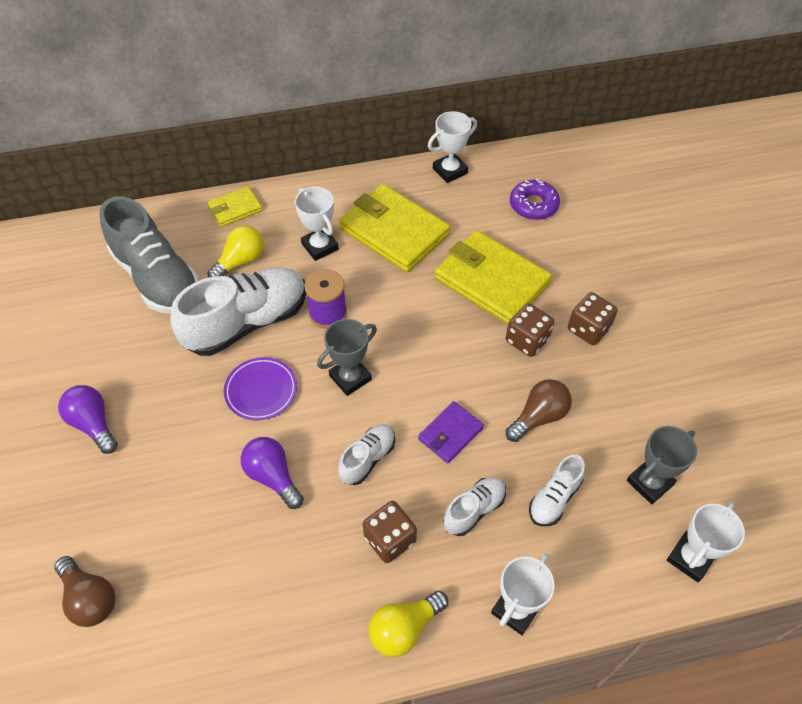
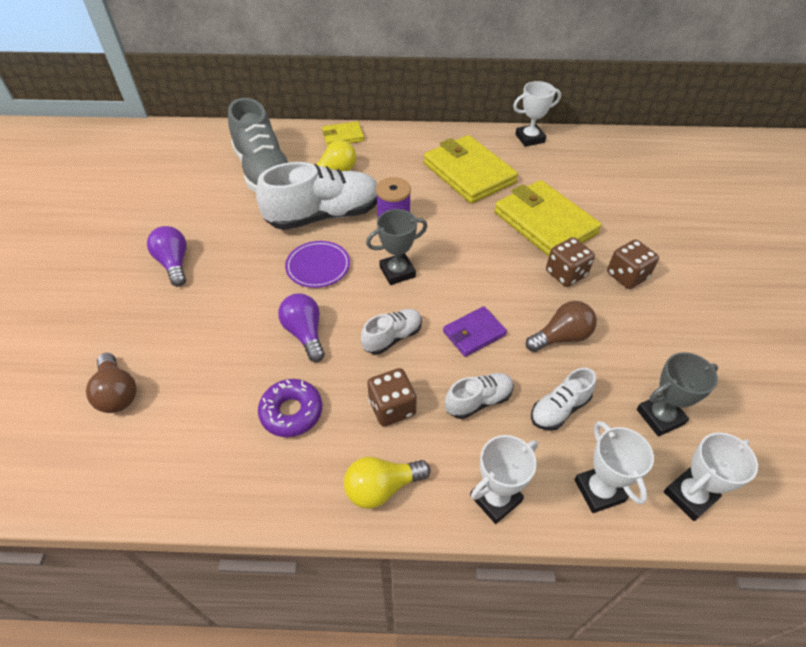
camera: 15 degrees right, 5 degrees down
white trophy [295,187,339,261] -> white trophy moved to [574,421,654,513]
purple donut [510,179,560,220] -> purple donut moved to [258,379,322,437]

